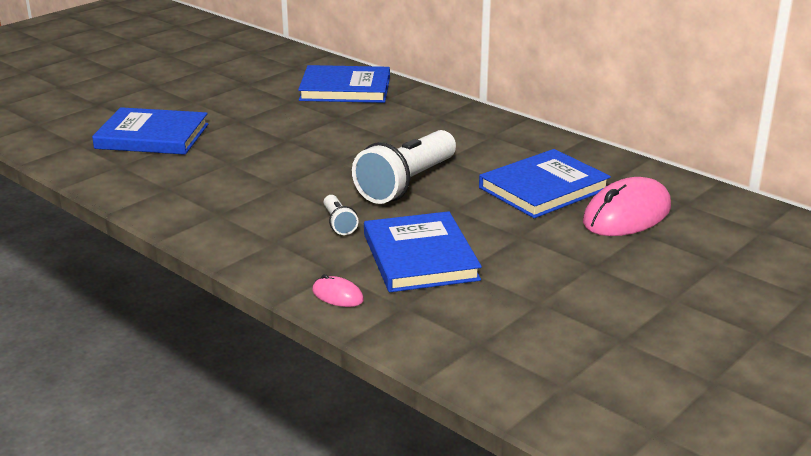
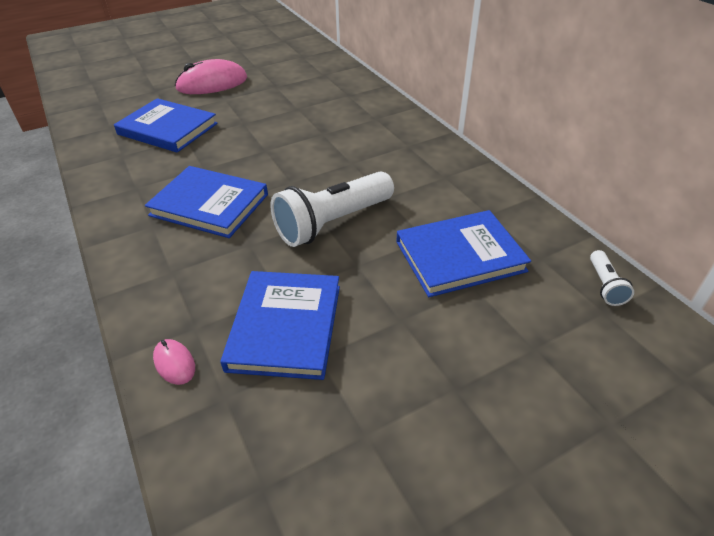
camera: 20 degrees right, 15 degrees up
blue book [298,65,390,103] -> blue book moved to [145,166,268,238]
white flashlight [324,195,358,235] -> white flashlight moved to [590,250,634,306]
pink mouse [583,177,671,236] -> pink mouse moved to [175,59,247,94]

